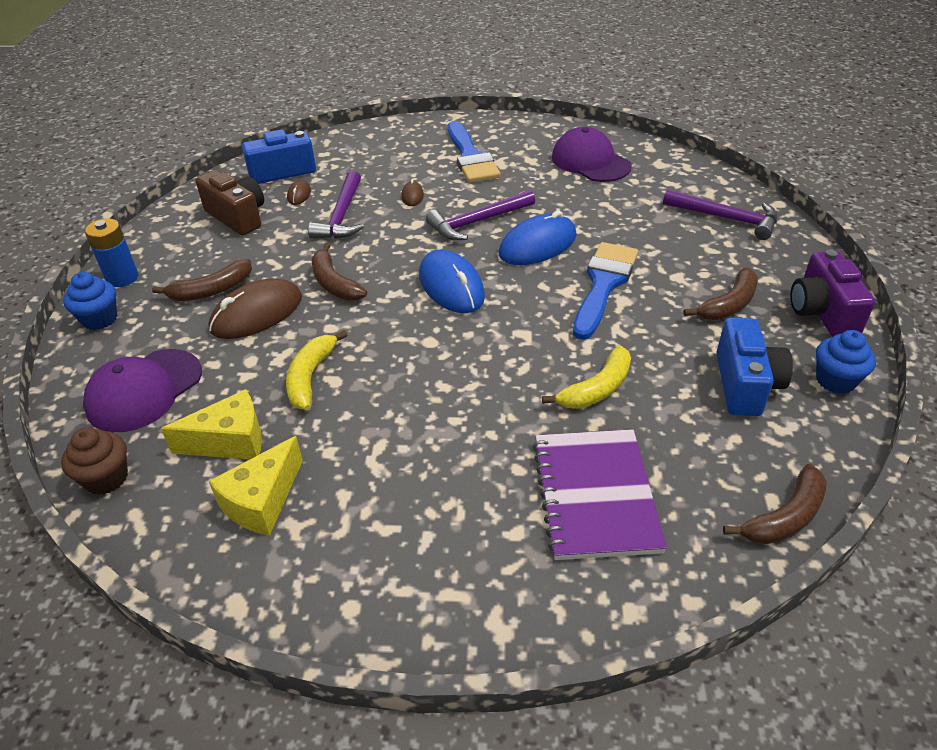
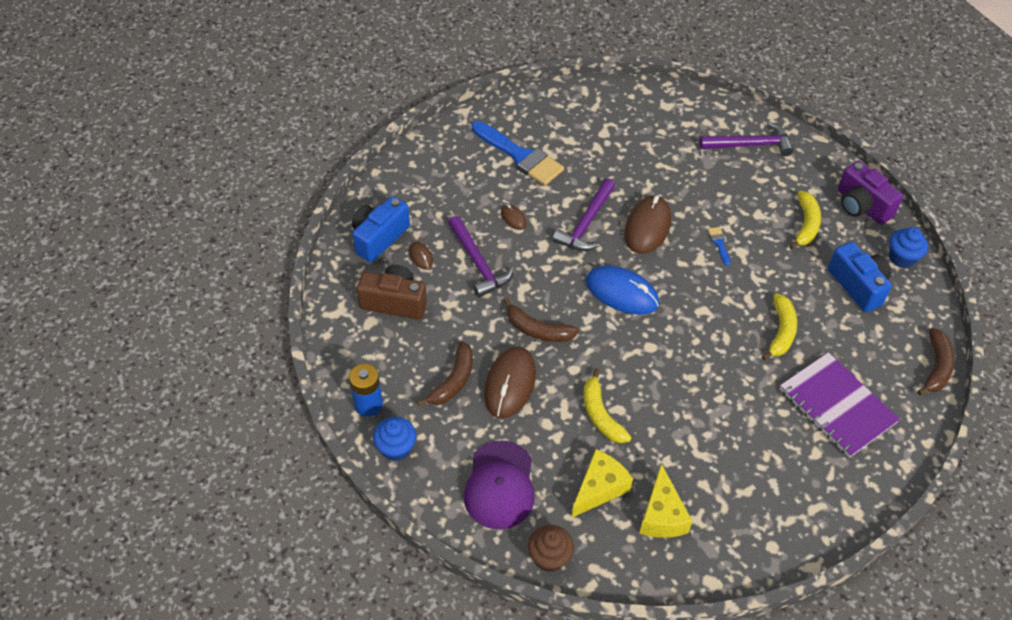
camera: 35 degrees left, 10 degrees up
blue mouse [499,210,577,265] -> brown mouse [624,195,671,254]
purple cap [552,127,632,182] -> none
blue brush [573,242,638,340] -> blue brush [708,227,730,266], size x0.41
brown banana [684,267,758,320] -> yellow banana [789,191,821,249]

